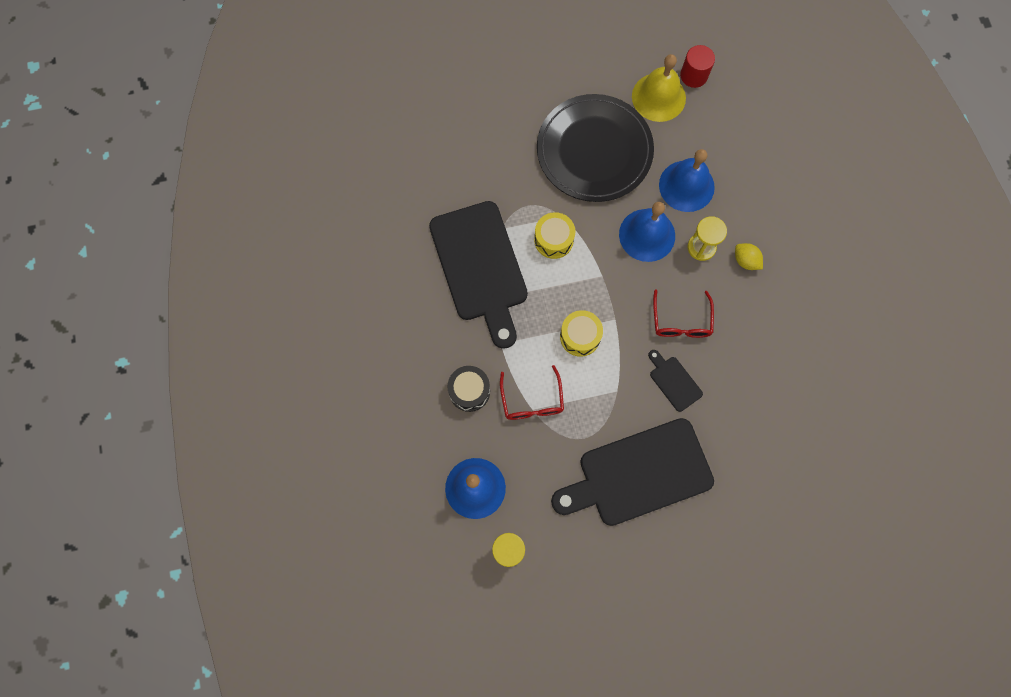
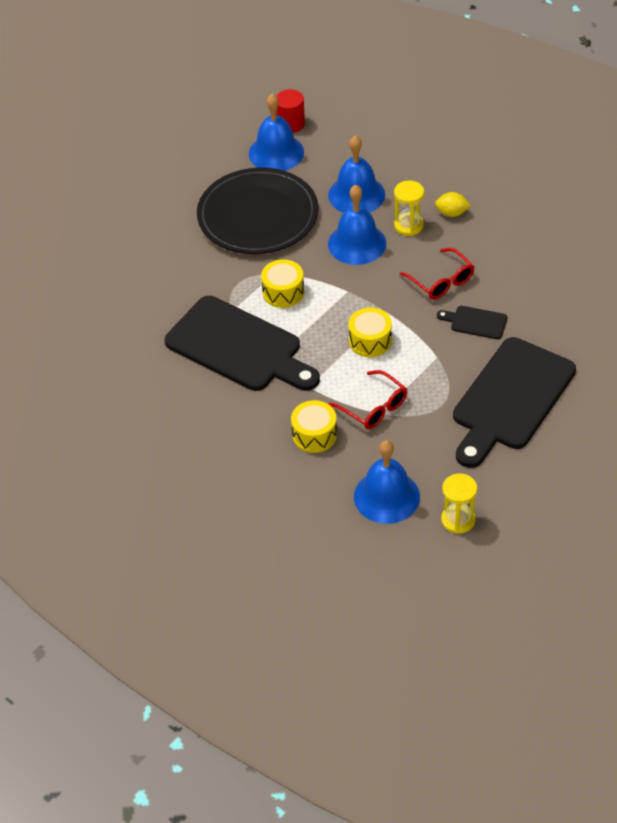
camera: 35 degrees left, 25 degrees down
black drum [447,366,490,412] -> yellow drum [291,400,337,453]
yellow bell [632,54,686,122] -> blue bell [249,94,304,171]

